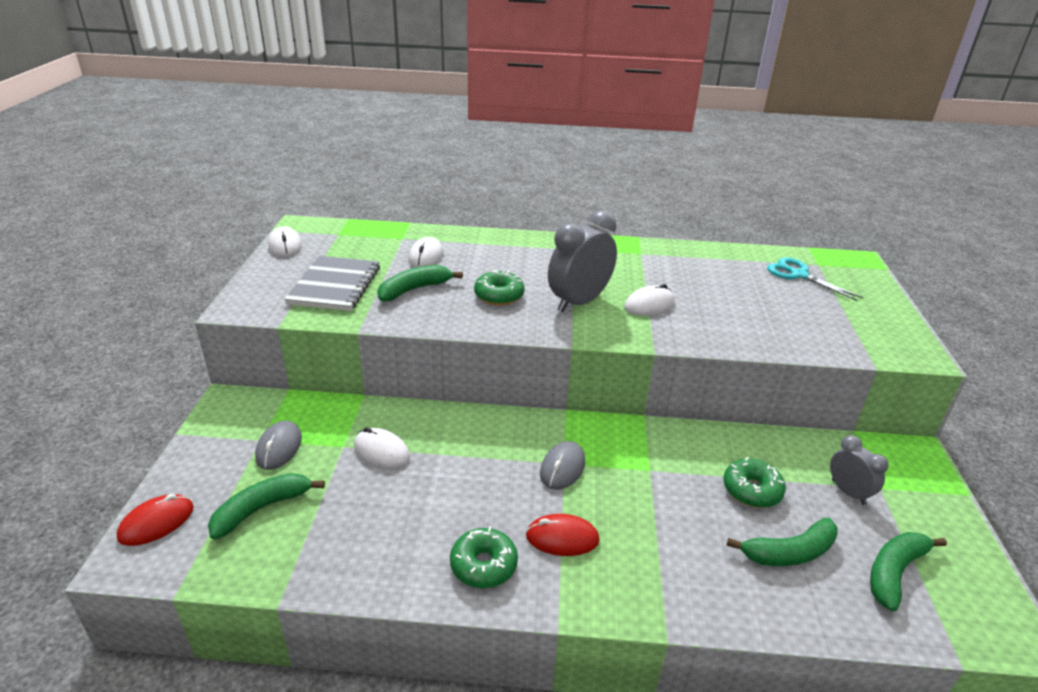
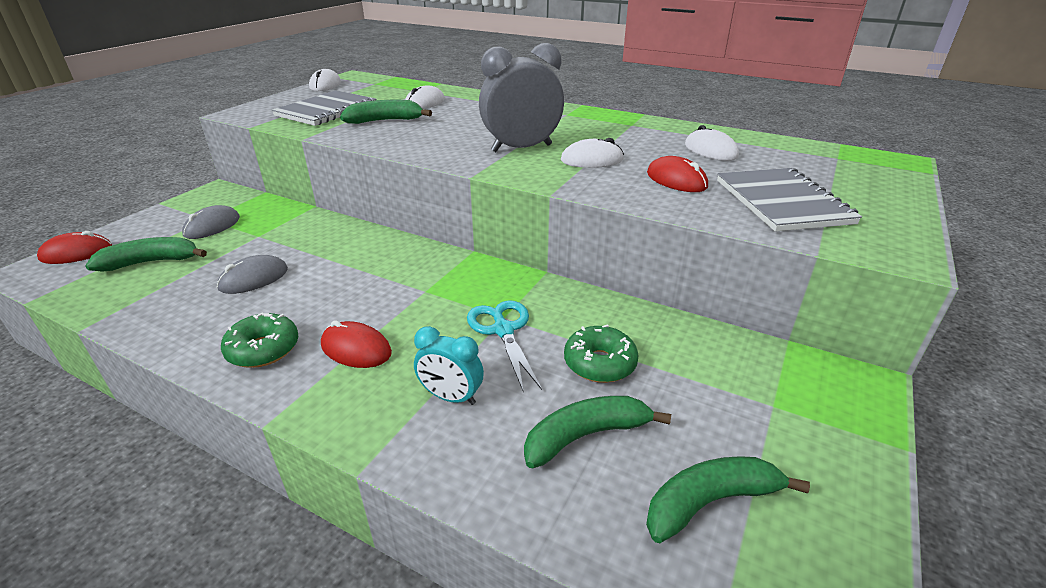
camera: 25 degrees right, 0 degrees up
white mouse [354,427,410,469] -> white mouse moved to [685,125,739,161]
green donut [474,270,525,305] -> none
grey mouse [540,441,585,490] -> grey mouse moved to [217,255,288,294]
green banana [726,517,838,566] -> green banana turned 150 degrees clockwise [524,396,671,468]
turquoise scissors [767,257,863,301] -> turquoise scissors moved to [467,301,542,393]
grey clock [830,435,889,505] -> none
none -> turquoise clock [414,326,484,405]
none -> red mouse [647,156,708,192]
none -> grey notebook [717,168,862,232]

